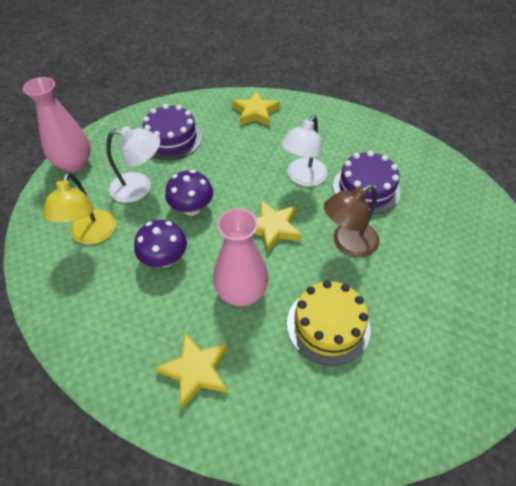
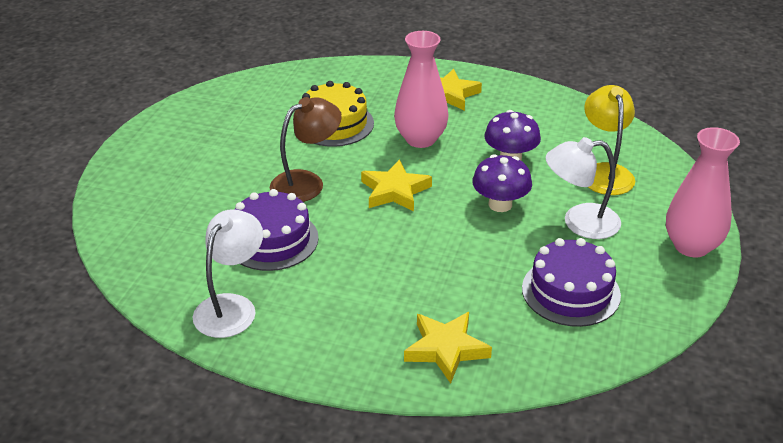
camera: 175 degrees right, 15 degrees down
white lamp [281,116,328,187] -> white lamp moved to [193,209,263,338]

